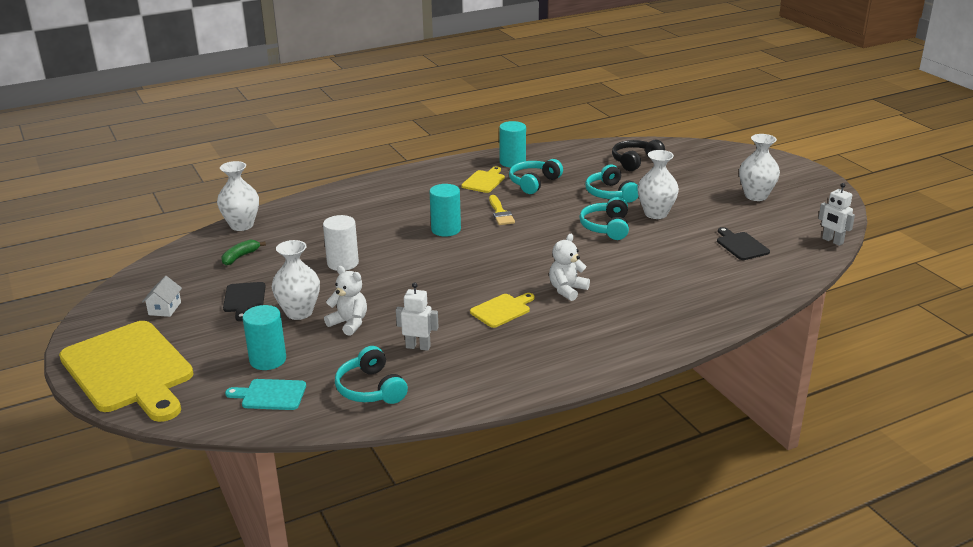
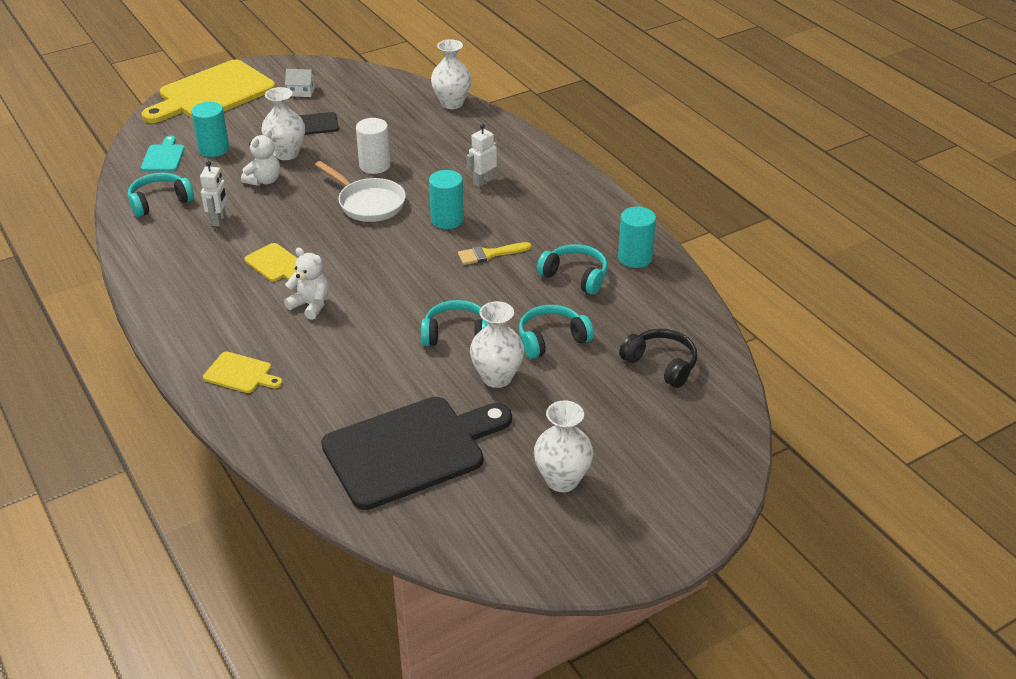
camera: 85 degrees right, 10 degrees up
green banana [221,240,266,265] -> none
yellow cutting board [461,166,505,193] -> yellow cutting board moved to [203,352,282,393]
black cutting board [717,227,770,260] -> black cutting board [321,397,512,510], size x2.27
white robot [818,183,855,246] -> white robot moved to [467,124,497,187]
none -> white pan [315,161,406,222]

